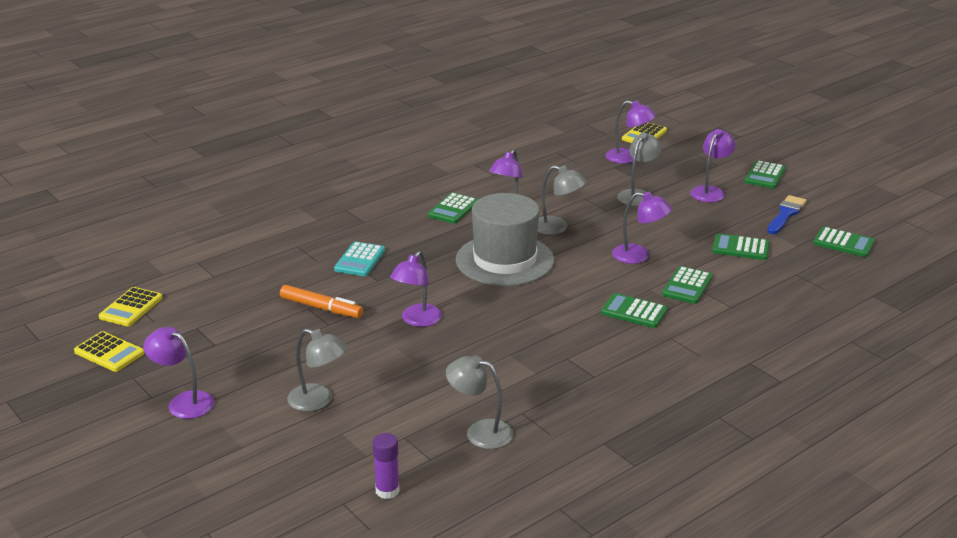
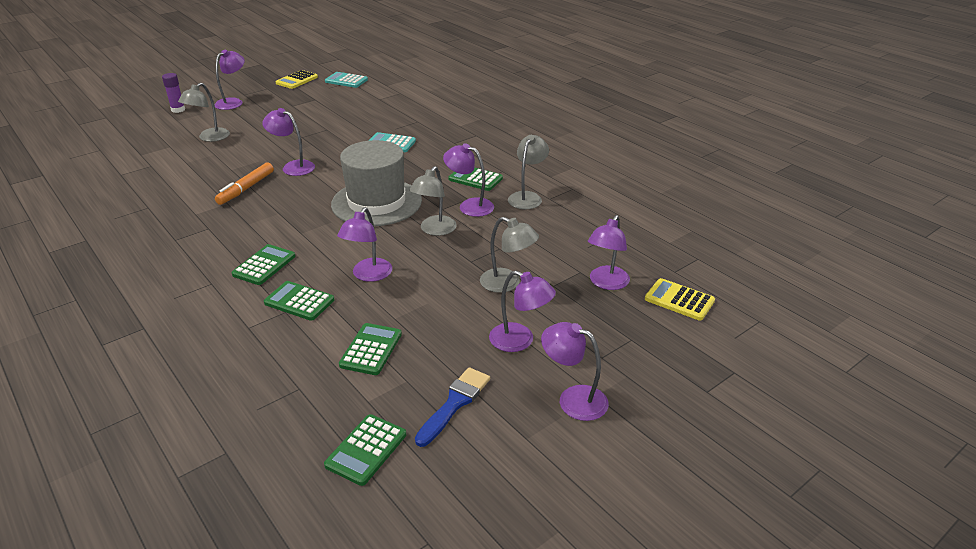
camera: 90 degrees right, 5 degrees up
yellow calculator [99,287,163,326] -> turquoise calculator [325,72,368,88]
orange marker [280,285,363,318] -> orange marker moved to [215,163,274,205]
purple glue stick [372,433,400,499] -> purple glue stick moved to [162,73,185,113]
grey lamp [446,356,513,449] -> grey lamp moved to [508,135,549,209]
green calculator [744,160,786,189] -> purple lamp [541,322,609,421]
blue brush [767,195,807,234] -> blue brush turned 90 degrees counterclockwise [415,367,490,447]

